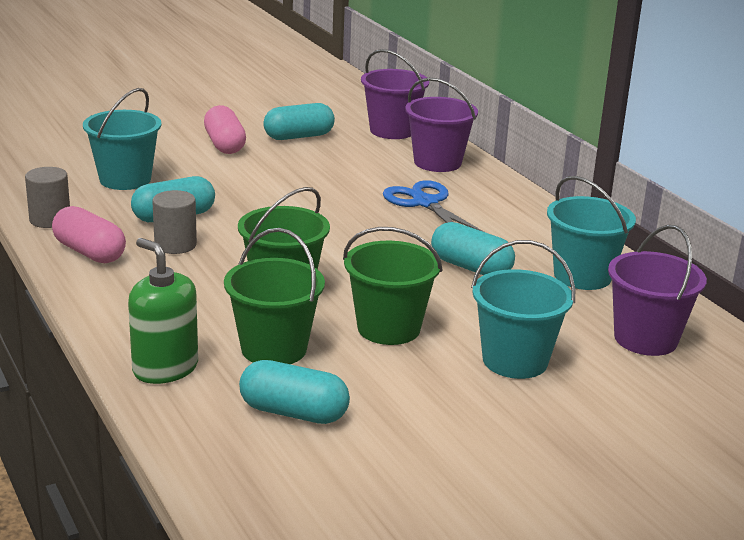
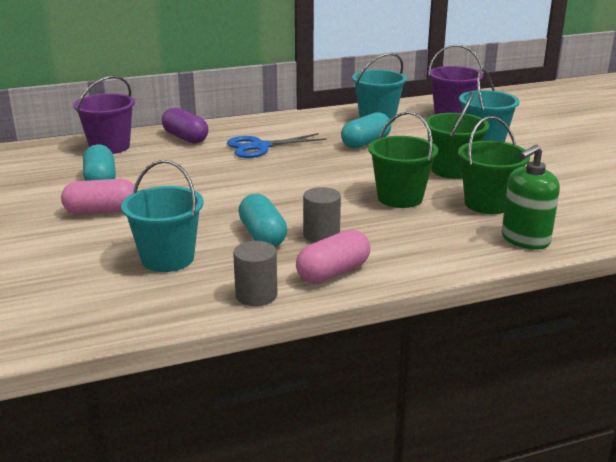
camera: 80 degrees left, 0 degrees up
turquoise capsule [239,360,350,424] -> none
purple bucket [405,78,478,172] -> purple capsule [162,108,208,144]

